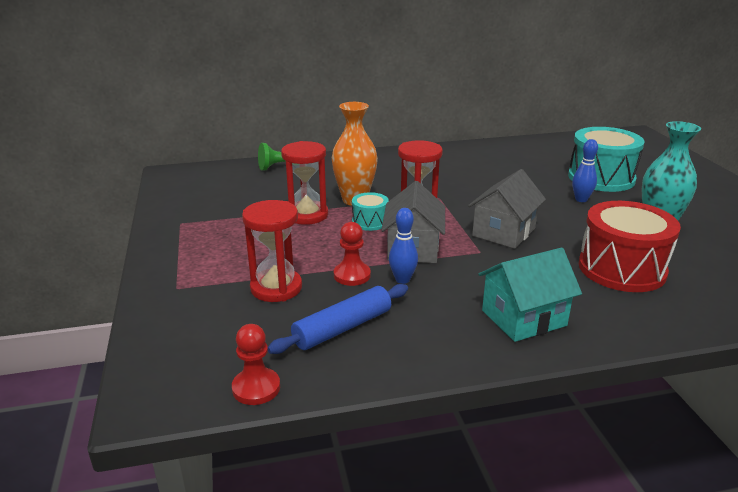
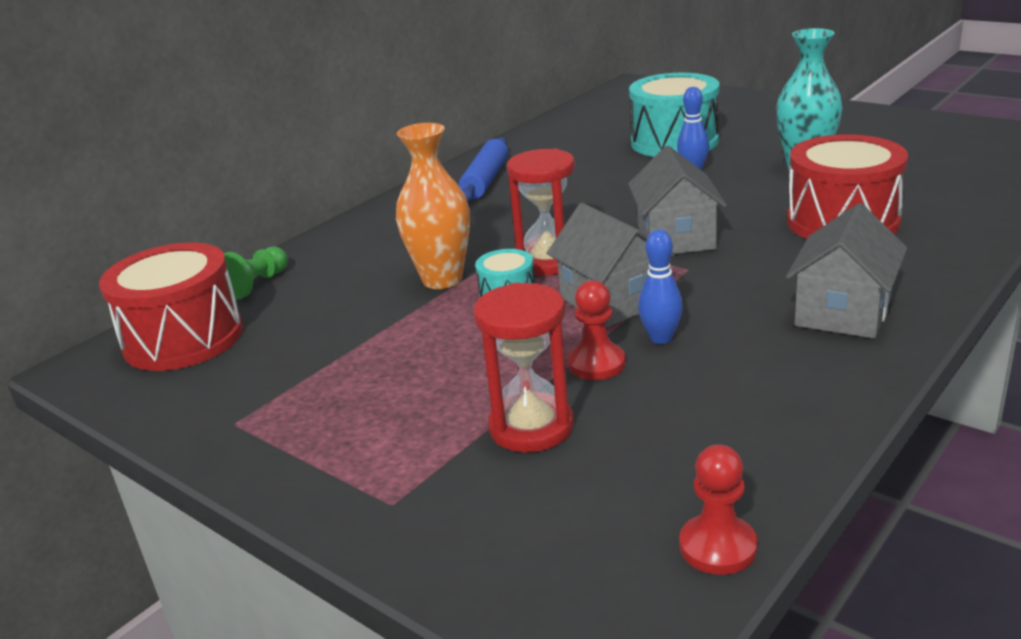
camera: 35 degrees left, 0 degrees up
blue rolling pin [268,284,408,354] -> blue rolling pin moved to [459,137,508,202]
red hourglass [281,141,328,225] -> none
turquoise house [478,248,582,342] -> grey house [786,203,907,339]
none -> red drum [99,242,243,371]

